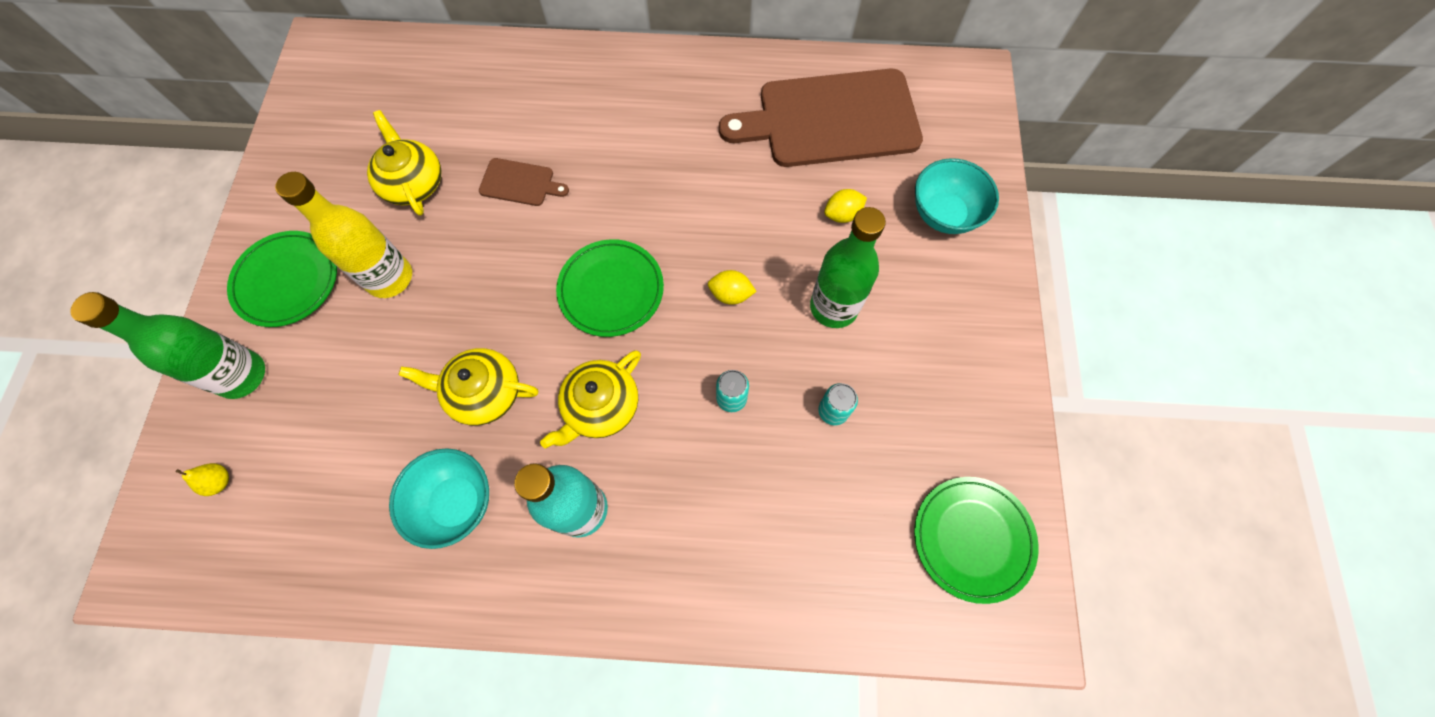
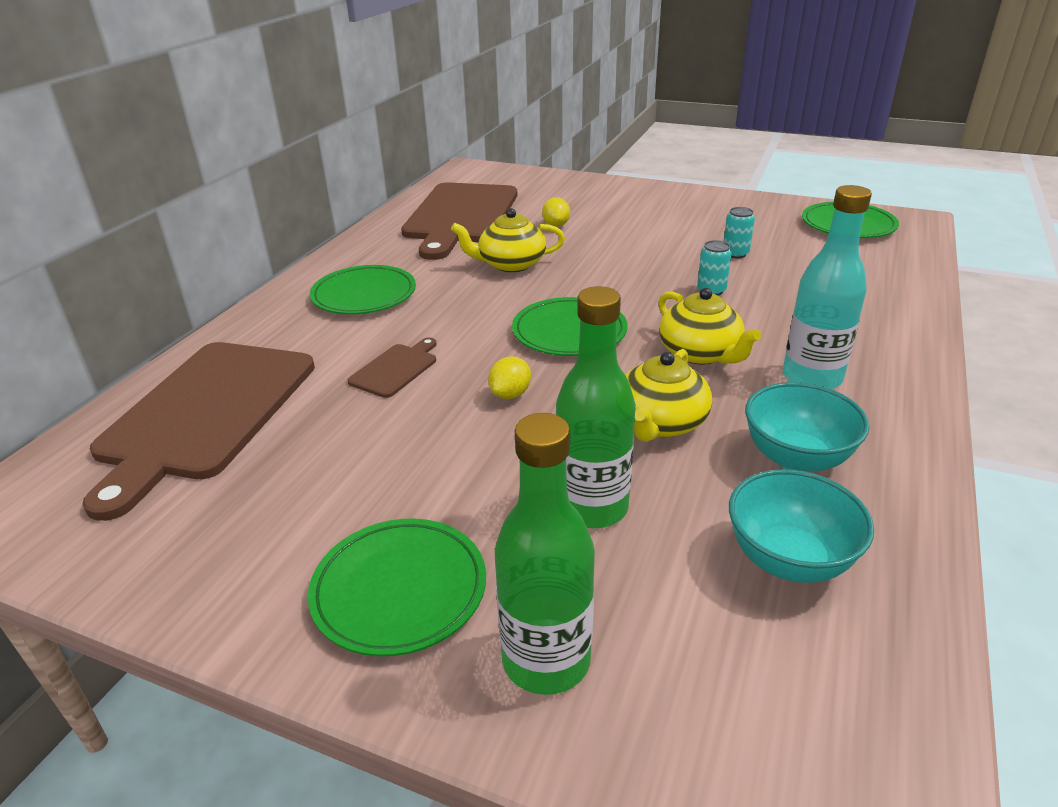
camera: 70 degrees left, 35 degrees down
yellow pear [176,463,229,496] -> none
yellow bottle [275,172,412,298] -> none
yellow teapot [367,110,441,216] -> yellow teapot moved to [451,208,565,272]
yellow lemon [708,270,757,305] -> yellow lemon moved to [488,356,531,399]
green bottle [810,207,886,328] -> green bottle moved to [556,286,636,528]
turquoise bowl [915,158,999,234] -> turquoise bowl moved to [729,469,874,583]
none -> brown cutting board [82,342,315,521]
none -> green plate [310,265,416,314]

